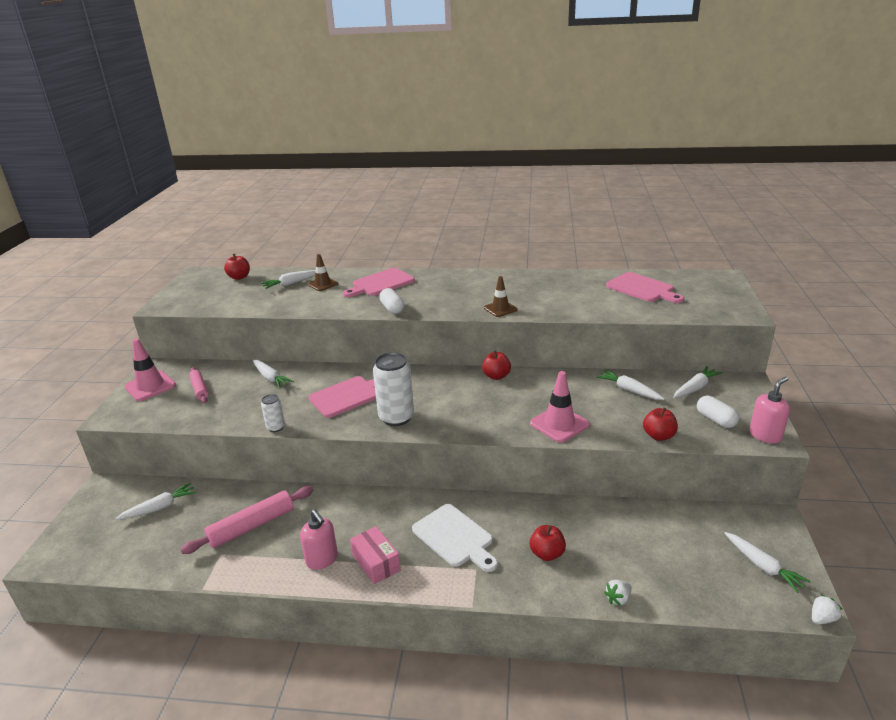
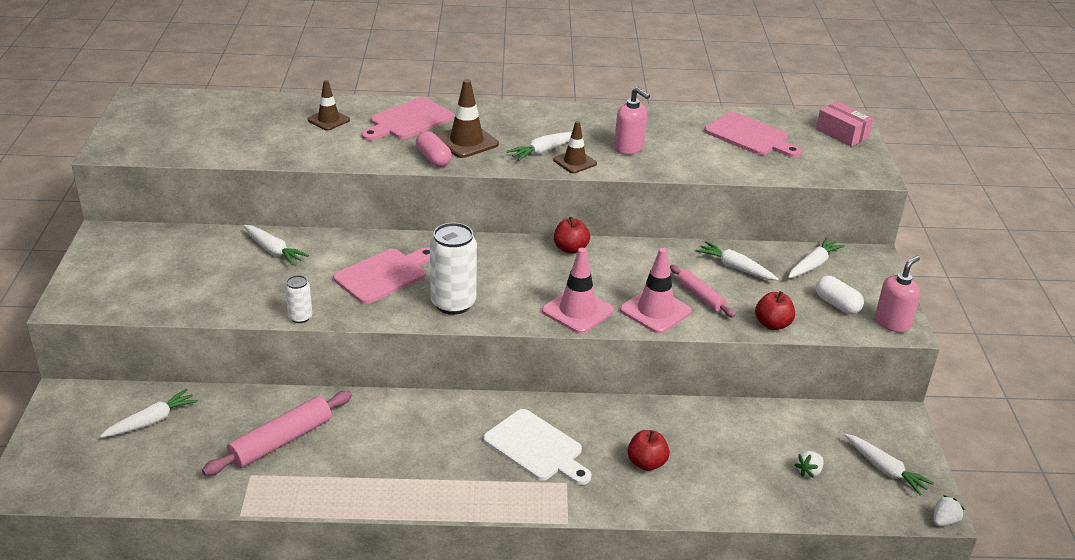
camera: 10 degrees left, 5 degrees up
pink traffic cone [125,339,176,401] -> pink traffic cone moved to [542,248,614,334]
pink rolling pin [189,367,208,403] -> pink rolling pin moved to [670,265,735,318]
red apple [224,254,250,280] -> none
white carrot [261,270,316,289] -> white carrot moved to [506,132,572,161]
pink soap dispenser [300,510,338,570] -> pink soap dispenser moved to [614,87,650,154]
pink box [350,526,401,584] -> pink box moved to [816,102,873,146]
white capsule [379,288,404,314] -> pink capsule [416,131,452,167]
white strawberry [604,580,632,606] -> white strawberry moved to [795,451,824,478]
none -> brown traffic cone [436,79,499,158]

